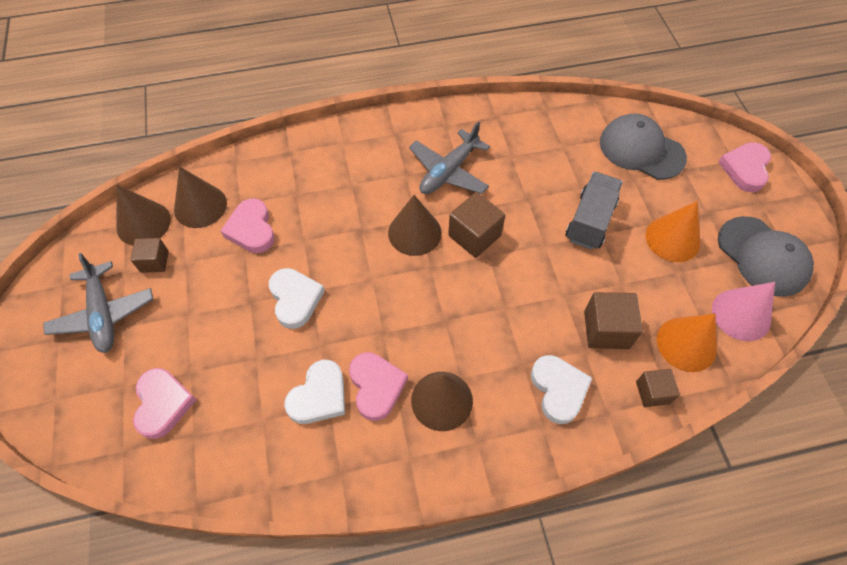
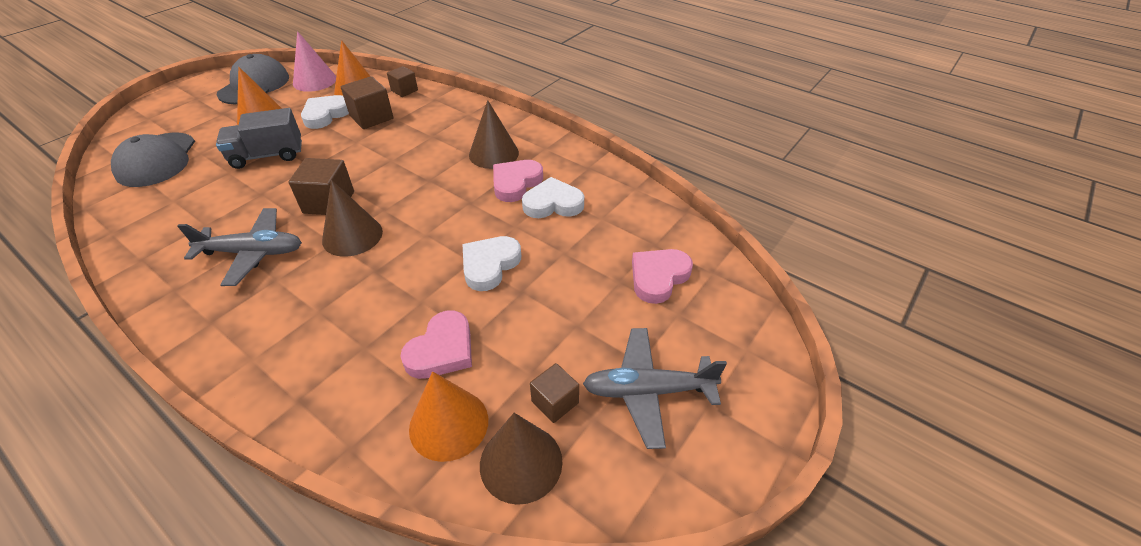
camera: 130 degrees left, 15 degrees down
grey plane [43,253,154,353] -> grey plane turned 120 degrees counterclockwise [583,328,727,449]
brown cone [174,166,227,228] -> orange cone [409,371,488,462]
white heart [531,355,592,424] -> white heart moved to [301,95,349,129]
pink heart [718,142,771,193] -> none

